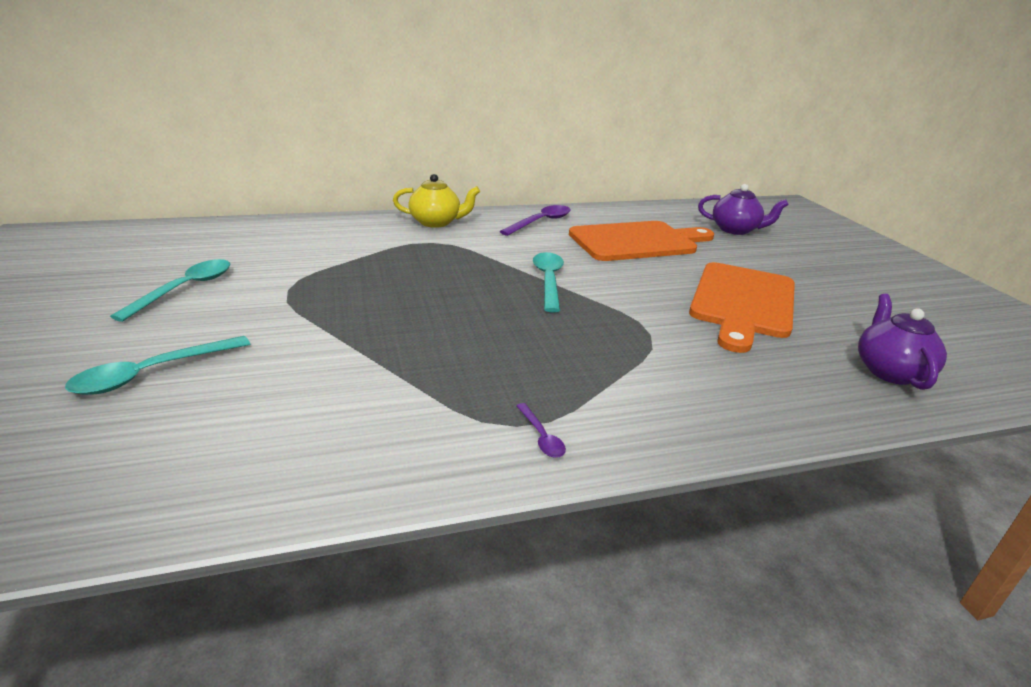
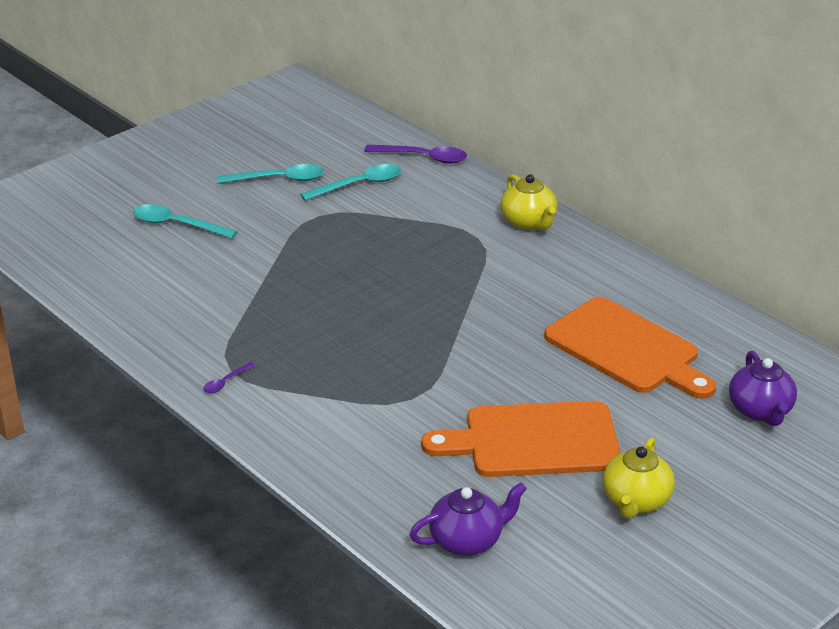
camera: 65 degrees right, 5 degrees up
purple spoon [500,205,571,236] -> purple spoon moved to [364,145,467,164]
turquoise spoon [533,252,564,313] -> turquoise spoon moved to [300,164,401,201]
none -> yellow teapot [602,437,675,519]

